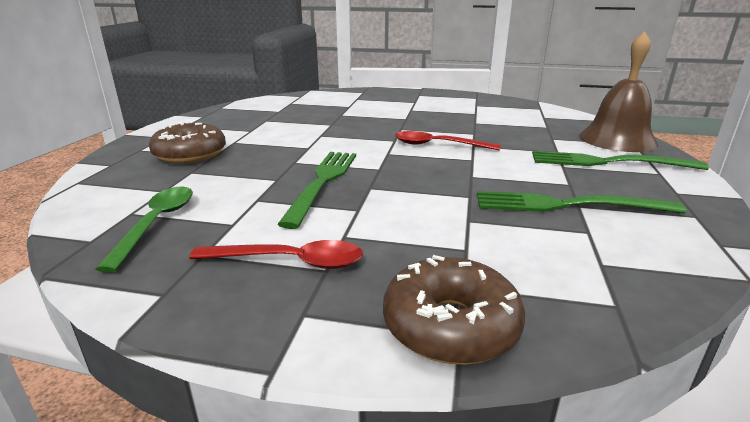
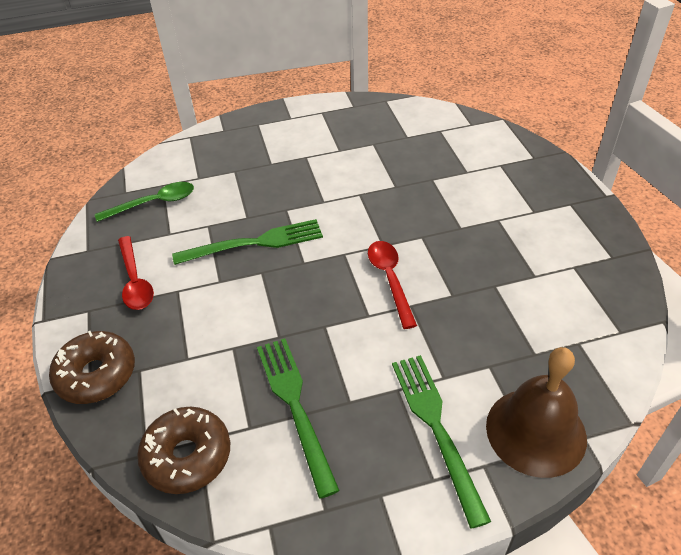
camera: 65 degrees right, 20 degrees up
brown donut [149,122,226,164] -> brown donut moved to [137,407,230,494]

